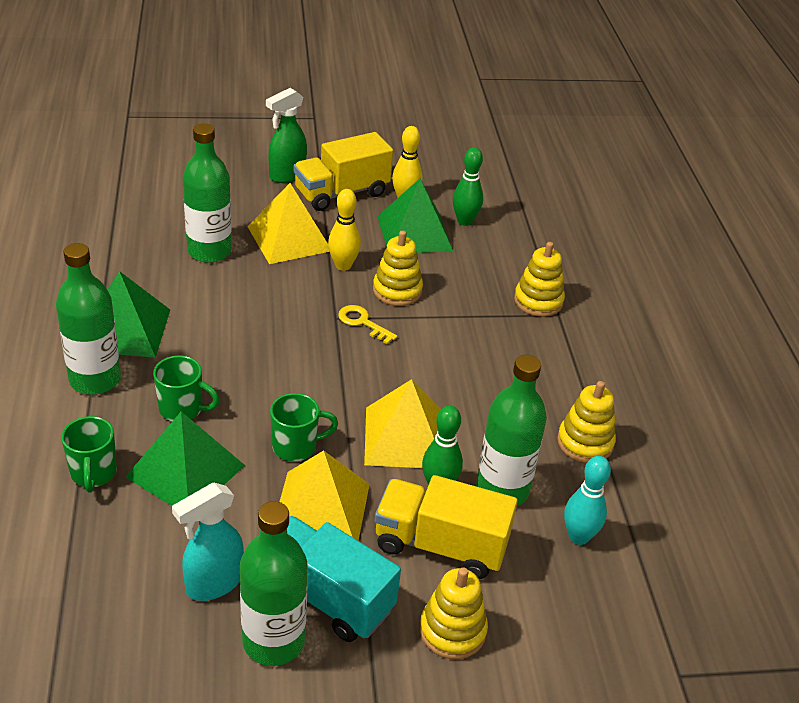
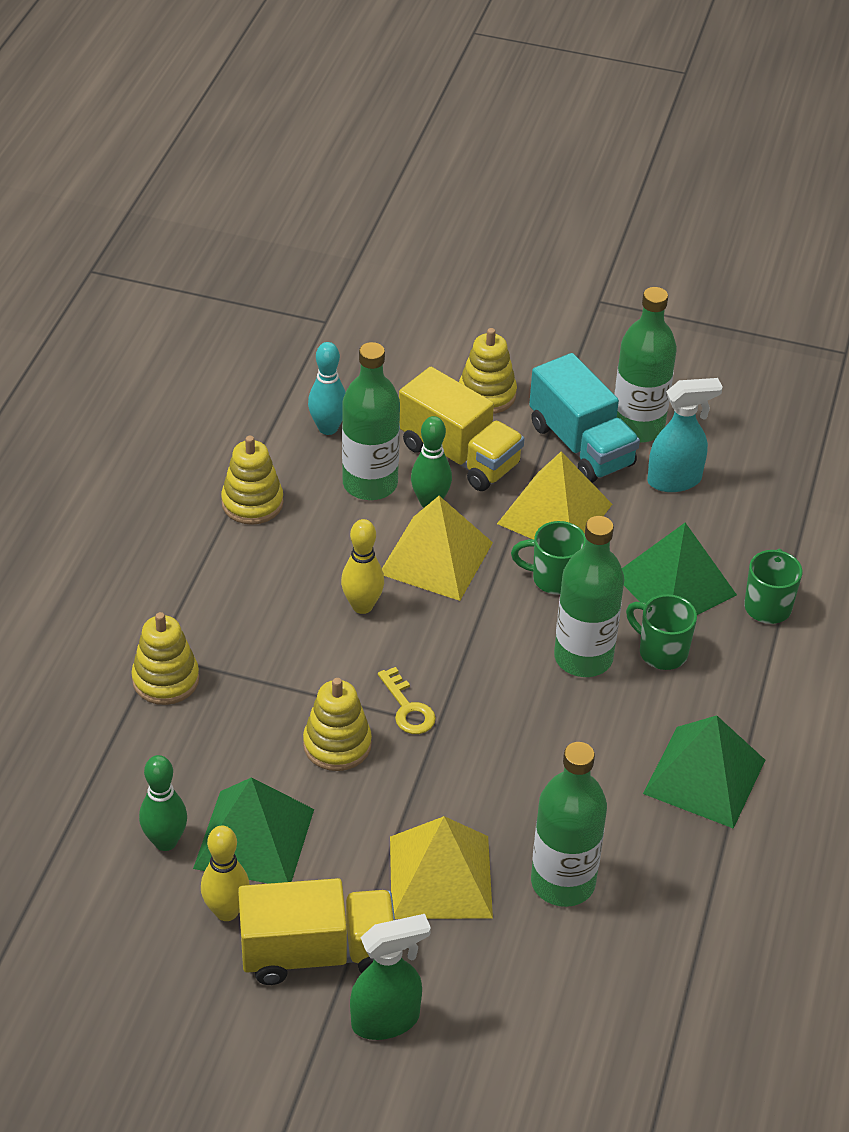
camera: 155 degrees left, 5 degrees up
green bottle [56,243,121,395] -> green bottle moved to [554,516,624,677]
yellow bowling pin [328,189,361,271] -> yellow bowling pin moved to [341,519,384,614]

